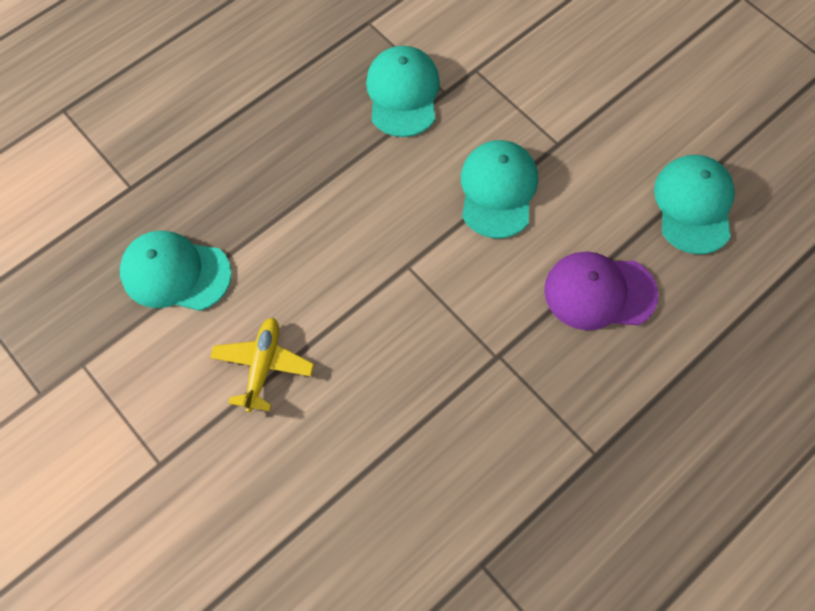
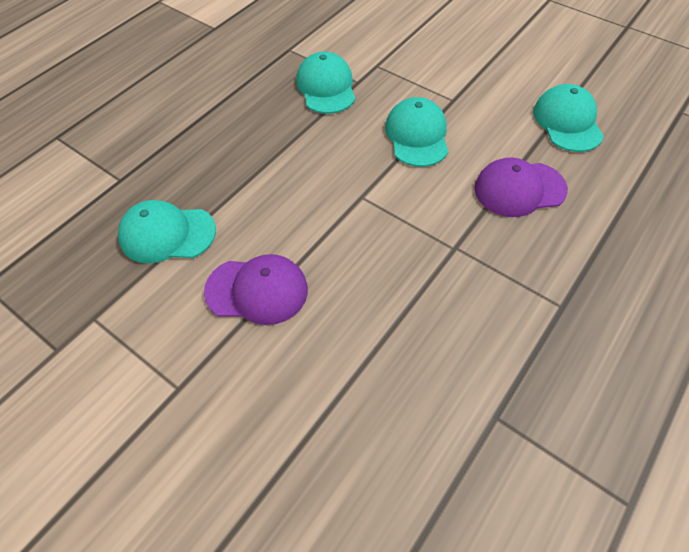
camera: 10 degrees left, 10 degrees down
yellow plane [210,318,314,412] -> purple cap [204,254,308,325]

